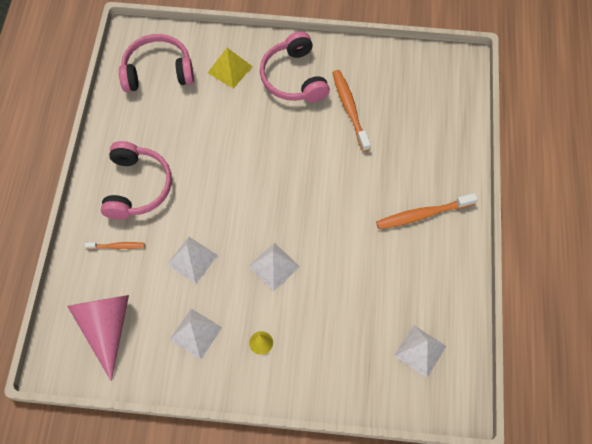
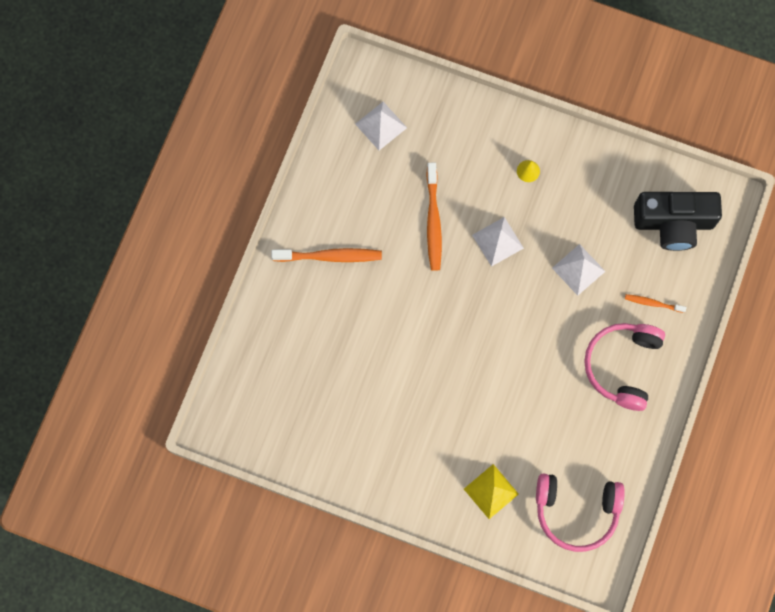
camera: 165 degrees left, 10 degrees up
pink cone [67,295,129,381] -> black camera [634,192,722,251]
white pyramid [169,308,222,360] -> none
pink headphones [260,32,330,103] -> none
orange toothbrush [332,70,371,152] -> orange toothbrush moved to [426,163,442,271]

